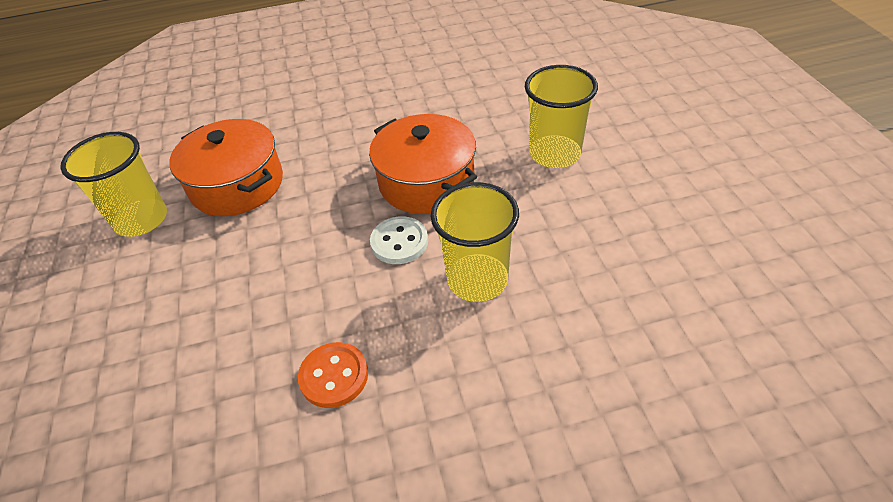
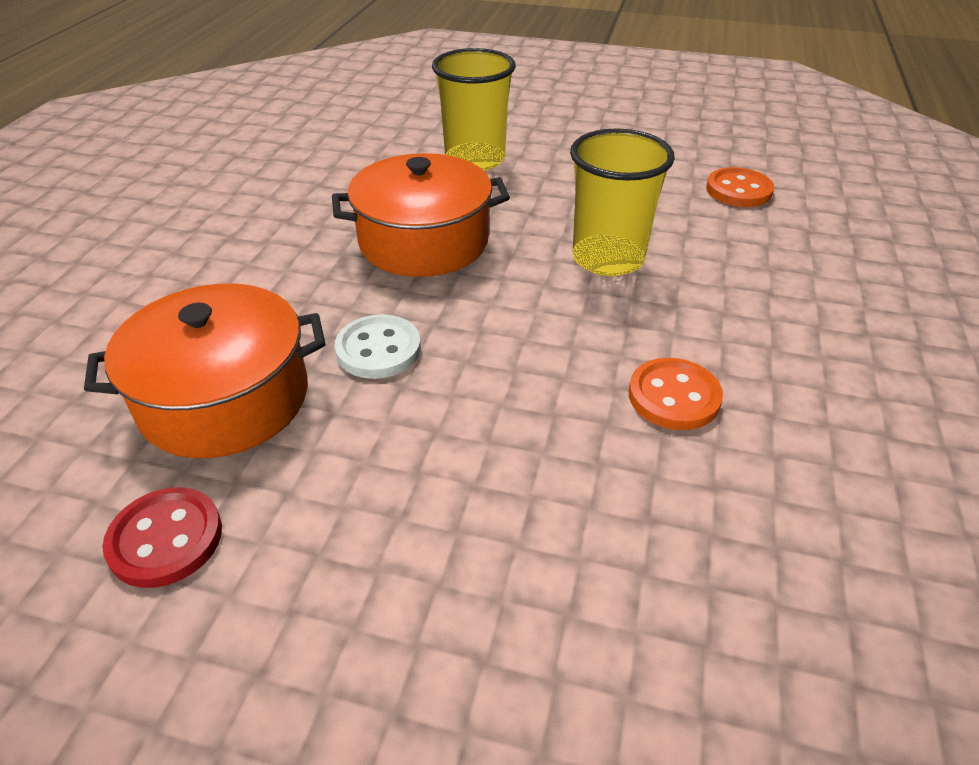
camera: 65 degrees left, 5 degrees down
yellow cup [60,132,167,237] -> red button [102,487,222,588]
white button [370,216,428,264] -> white button moved to [334,315,421,379]
none -> orange button [706,167,774,207]

